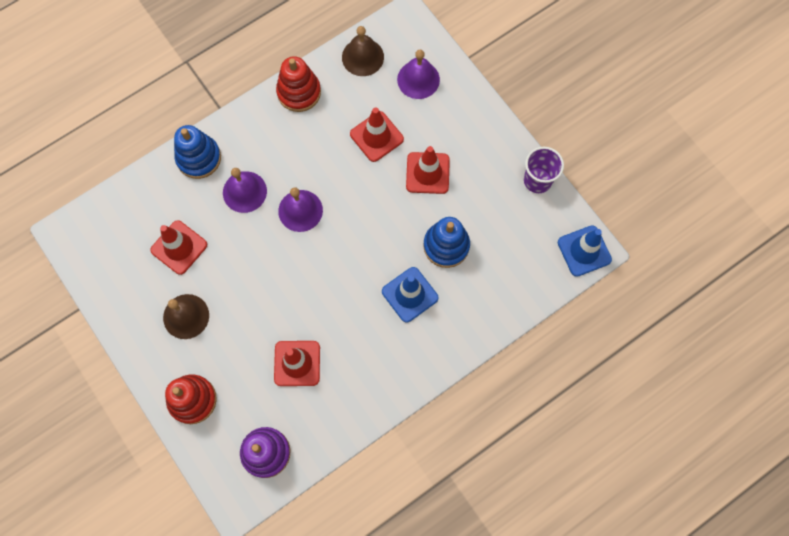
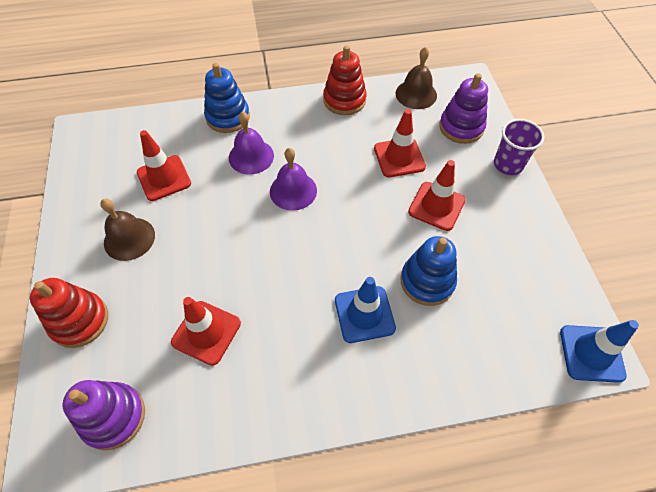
camera: 25 degrees right, 15 degrees down
purple bell [397,50,440,99] -> purple stacking toy [439,73,488,144]
purple cup [524,147,564,193] -> purple cup moved to [494,119,544,175]

